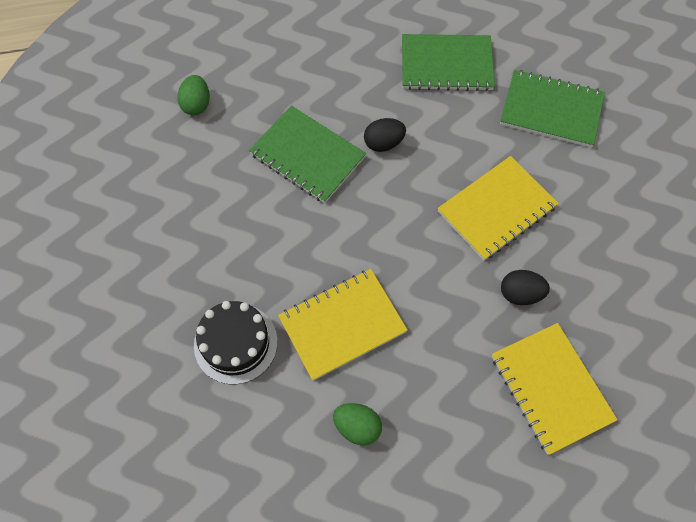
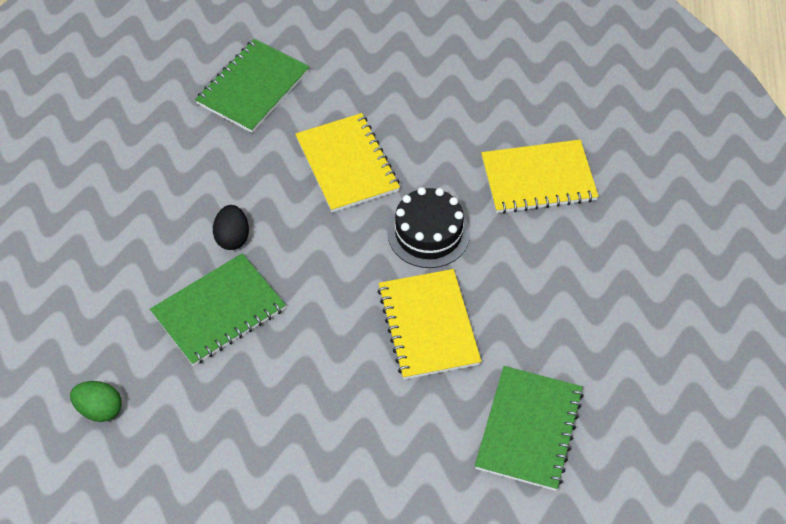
camera: 75 degrees left, 10 degrees down
black cake [194,301,278,384] -> black cake moved to [387,187,470,268]
green egg [333,403,382,445] -> none
green notebook [402,34,495,91] -> green notebook moved to [475,366,584,491]
black egg [501,270,550,305] -> none

